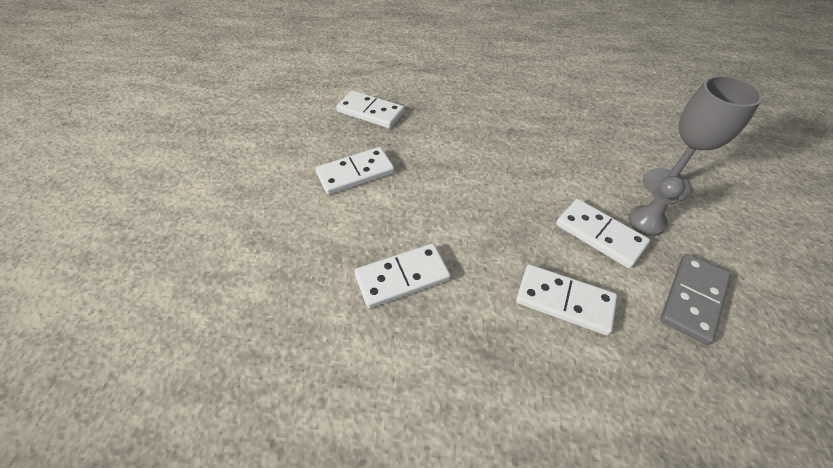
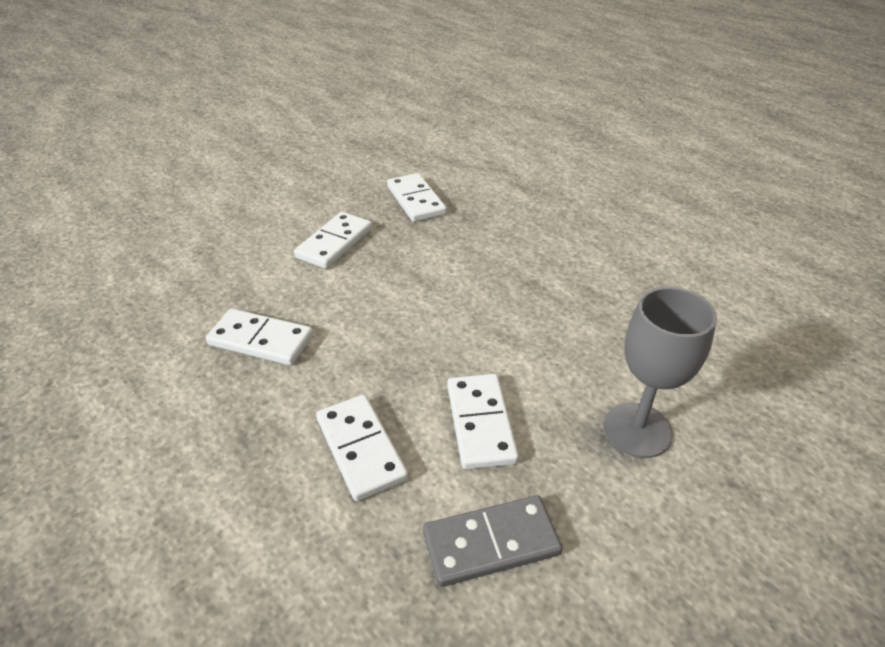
camera: 40 degrees right, 10 degrees down
white domino [316,147,394,195] -> white domino turned 75 degrees counterclockwise [294,212,372,269]
grey pawn [628,176,685,236] -> none

